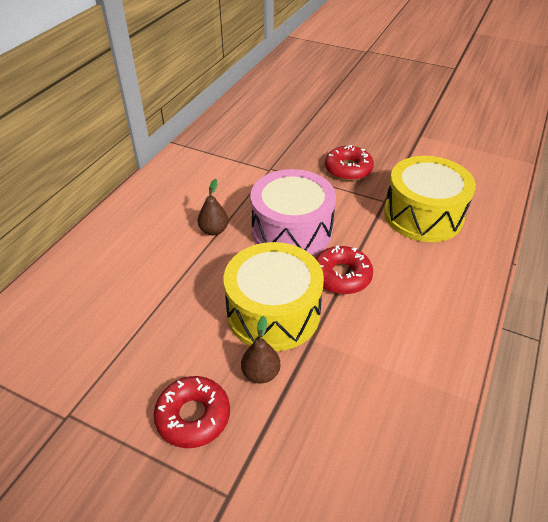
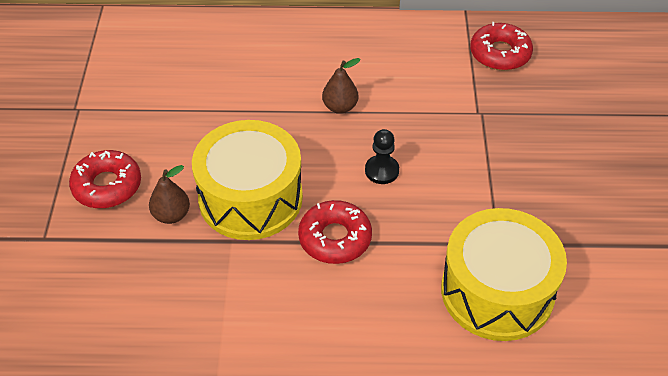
camera: 65 degrees right, 5 degrees up
pink drum [250,169,336,256] -> black pawn [365,129,399,184]
red donut [325,145,374,181] -> red donut moved to [470,22,533,71]

